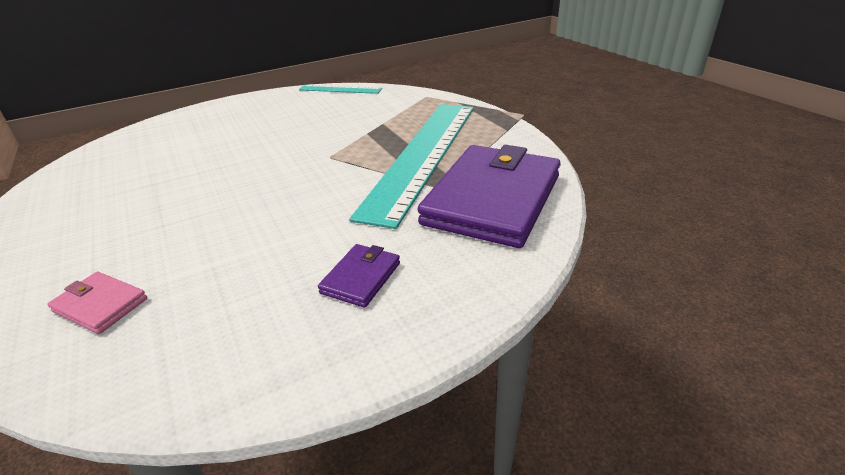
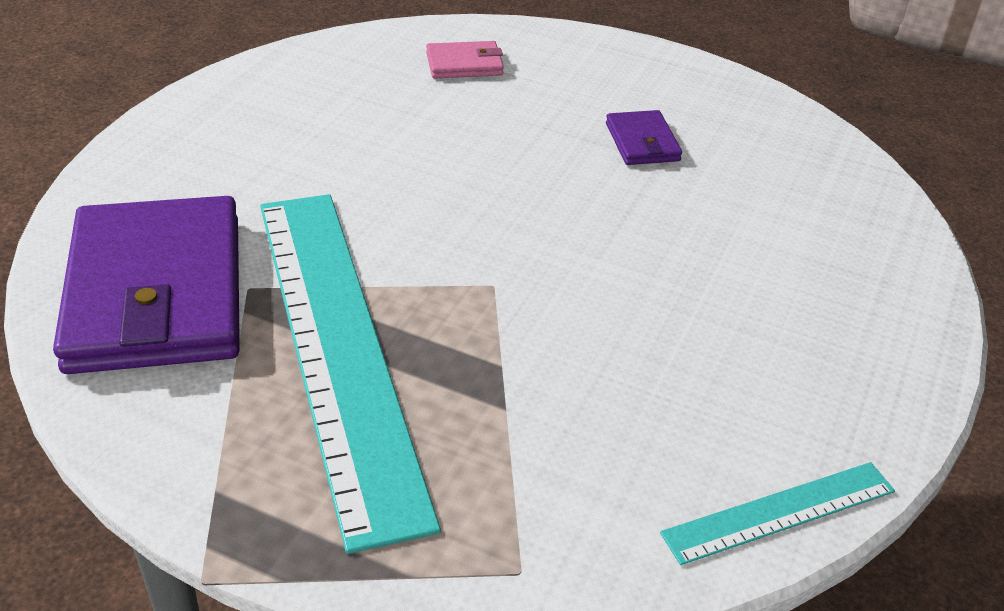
camera: 140 degrees right, 5 degrees up
purple wallet [318,244,400,308] -> purple wallet moved to [606,110,682,165]

